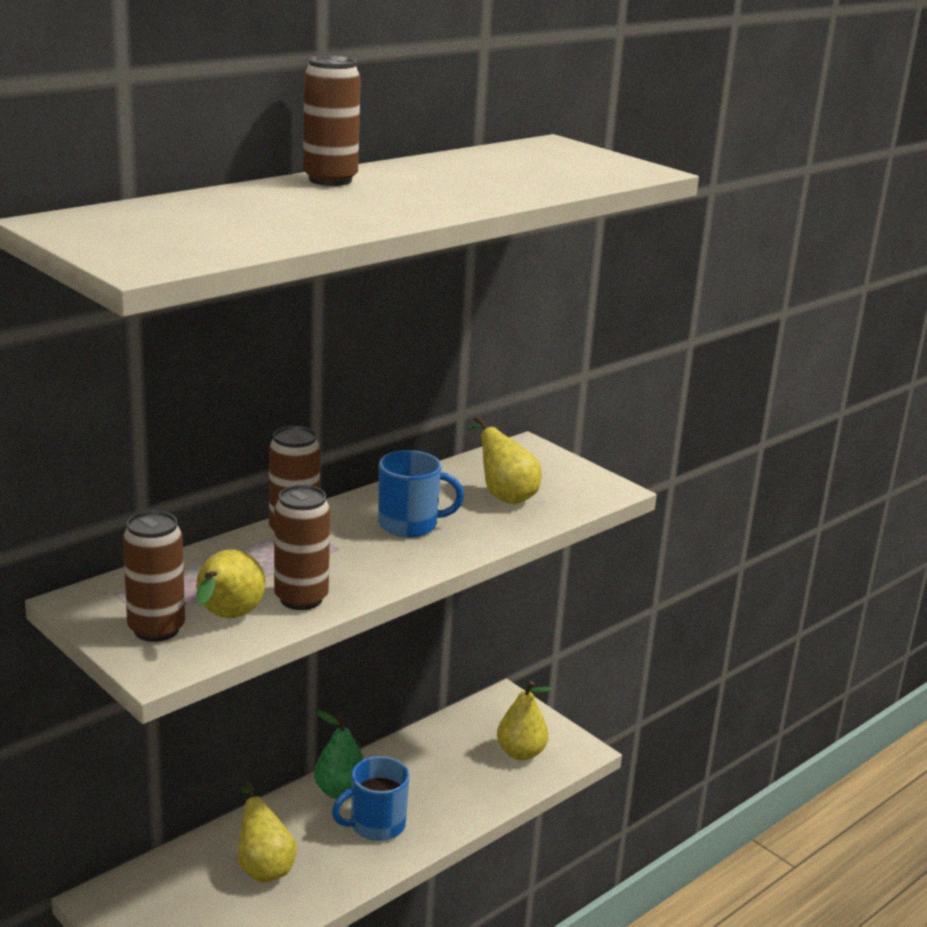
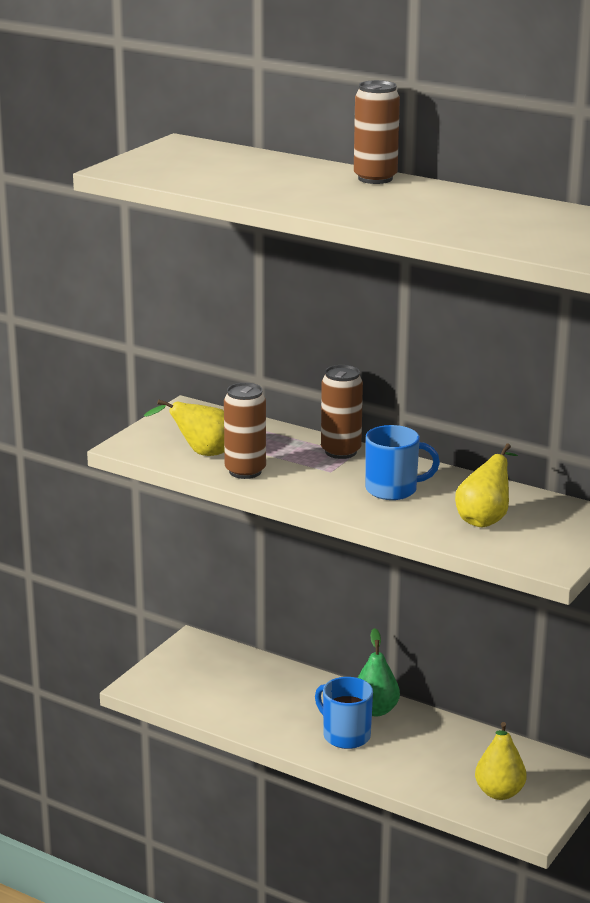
camera: 75 degrees right, 0 degrees up
brown can [123,511,185,642] -> none
yellow pear [238,781,297,882] -> none
blue mug [378,450,464,537] -> blue mug turned 75 degrees counterclockwise [366,425,440,500]

